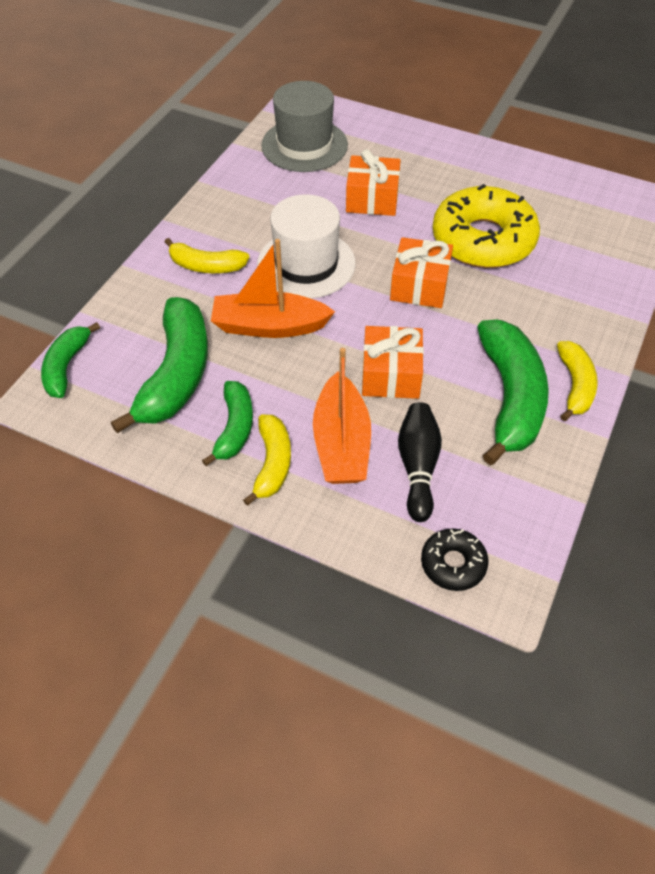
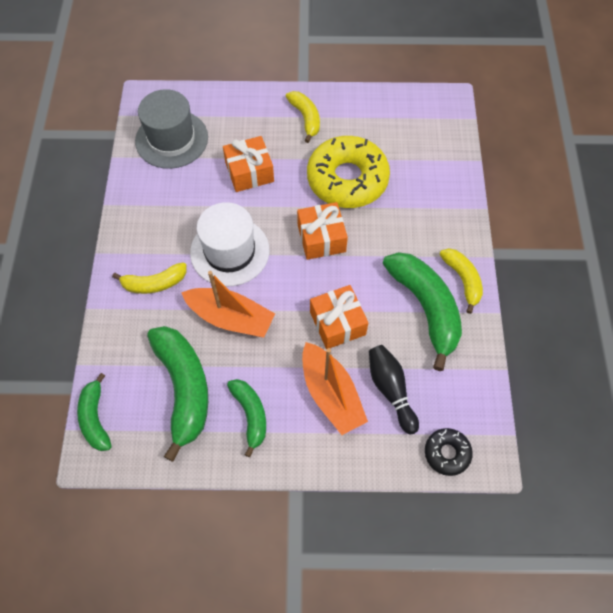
camera: 25 degrees left, 10 degrees up
orange boat [211,239,335,338] -> orange boat turned 135 degrees counterclockwise [181,271,275,337]
yellow banana [243,414,291,506] -> yellow banana moved to [285,91,320,143]

